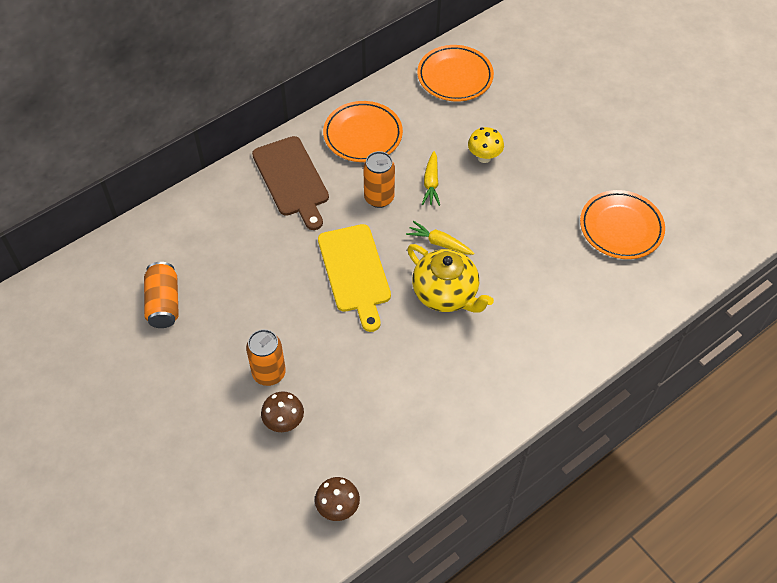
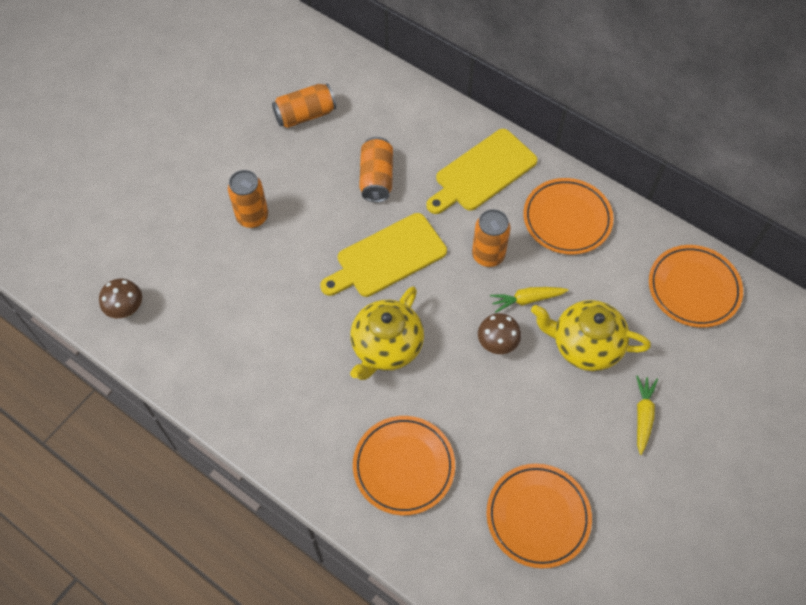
camera: 75 degrees right, 5 degrees up
brown cutting board [252,136,329,230] -> yellow cutting board [426,129,538,214]
brown mushroom [261,391,304,432] -> brown mushroom moved to [478,313,521,354]
yellow carrot [406,221,474,255] -> yellow carrot moved to [636,375,658,455]
yellow mushroom [468,127,504,163] -> yellow teapot [531,300,651,371]
none -> orange plate [353,416,455,515]
none -> orange can [359,137,393,202]

